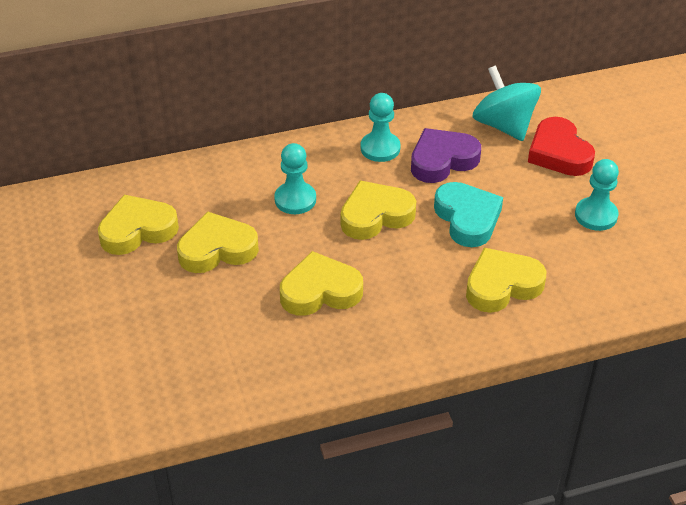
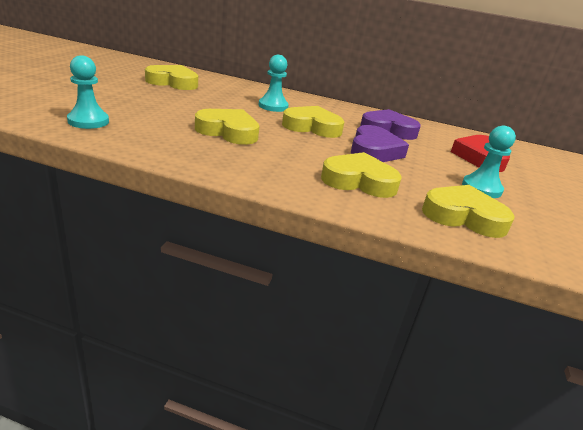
camera: 30 degrees right, 15 degrees down
yellow heart [177,212,259,273] -> yellow heart moved to [422,185,515,238]
turquoise pawn [361,93,401,162] -> turquoise pawn moved to [67,55,109,129]
turquoise heart [434,182,503,247] -> purple heart [351,125,409,162]
turquoise spinning top [473,66,541,141] -> none

